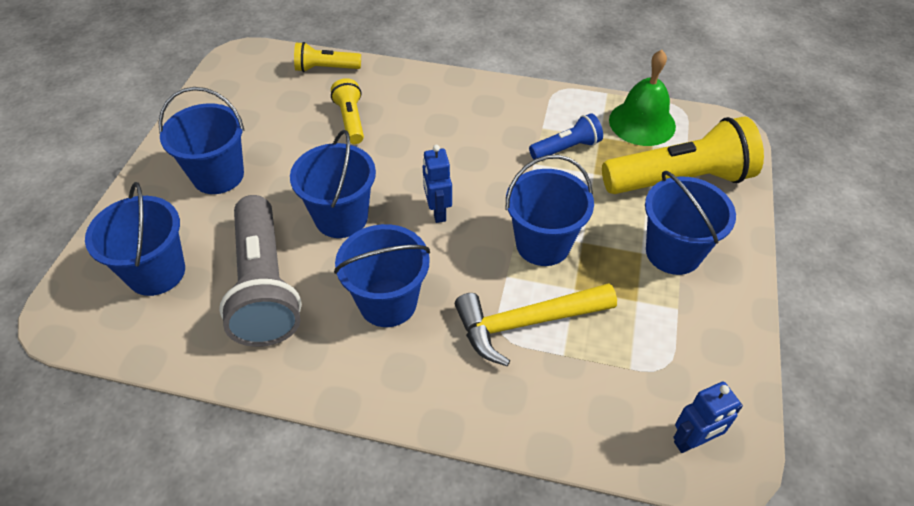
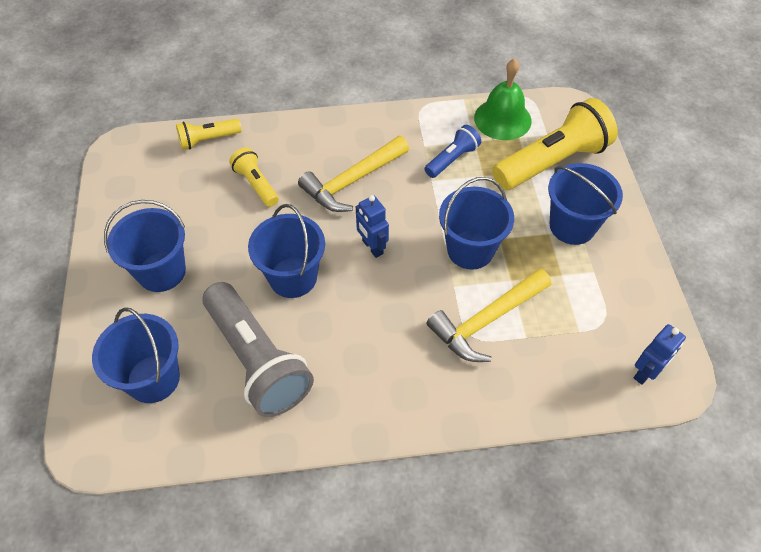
camera: 20 degrees left, 5 degrees up
blue bucket [334,224,430,327] -> none
none -> yellow hammer [298,136,409,212]

